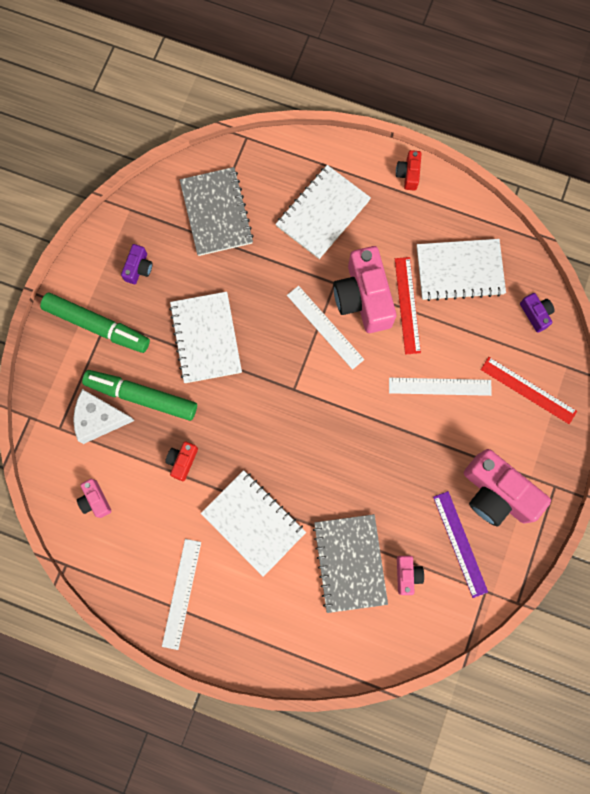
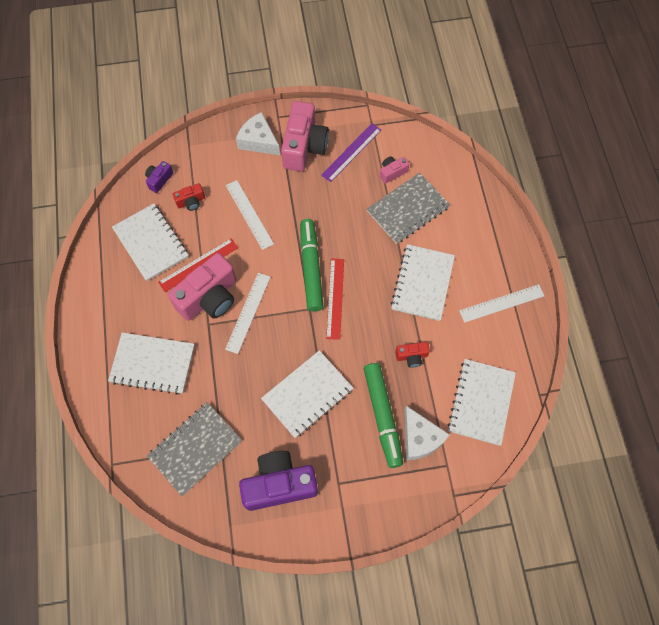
camera: 120 degrees left, 10 degrees down
green marker [40,293,150,353] -> green marker moved to [300,219,324,311]
pink camera [77,479,112,518] -> white notebook [447,359,516,446]
purple camera [121,244,152,284] -> purple camera [239,451,318,511], size x2.13
red camera [396,150,421,191] -> red camera moved to [173,183,205,211]
red ruler [481,357,577,424] -> red ruler moved to [326,258,344,340]
none -> white cheese [236,112,280,155]

